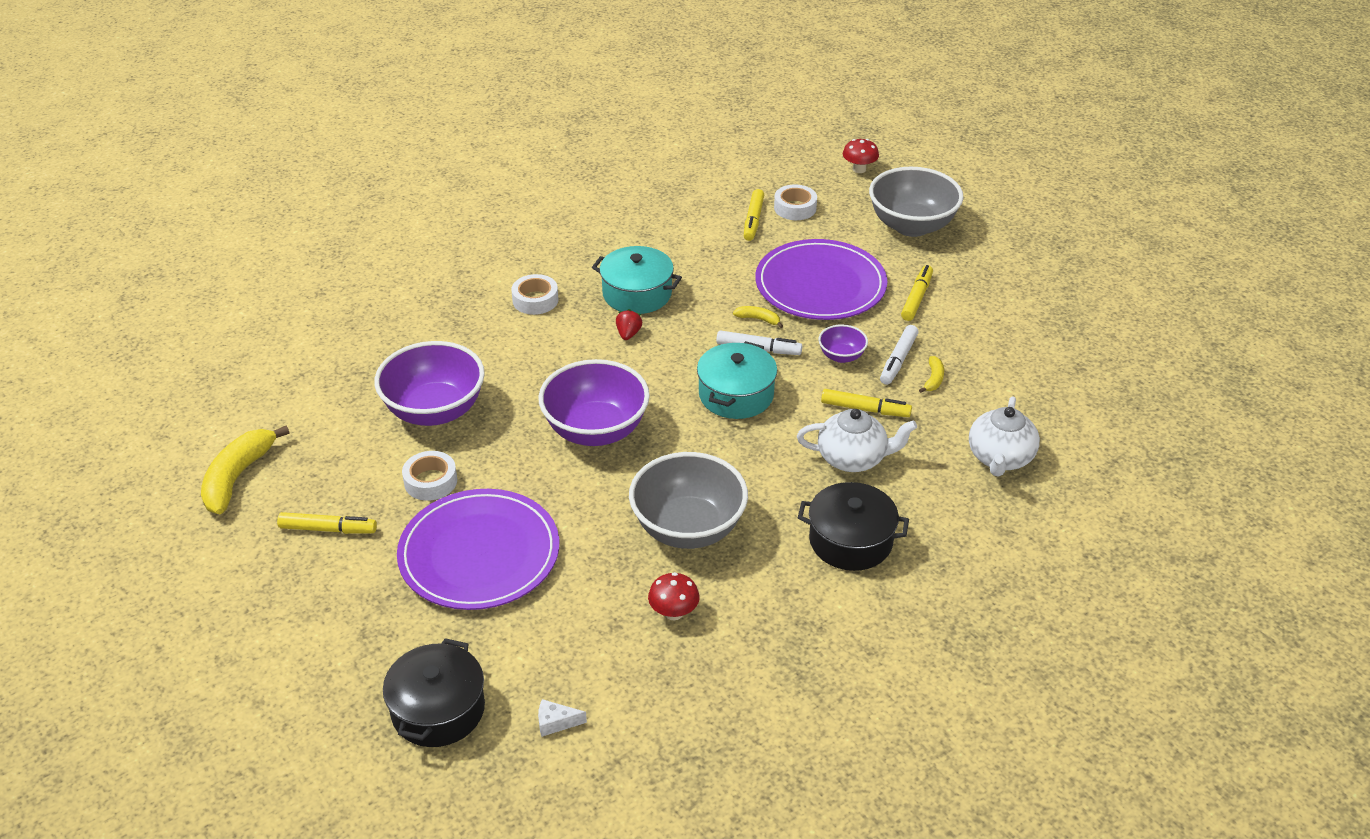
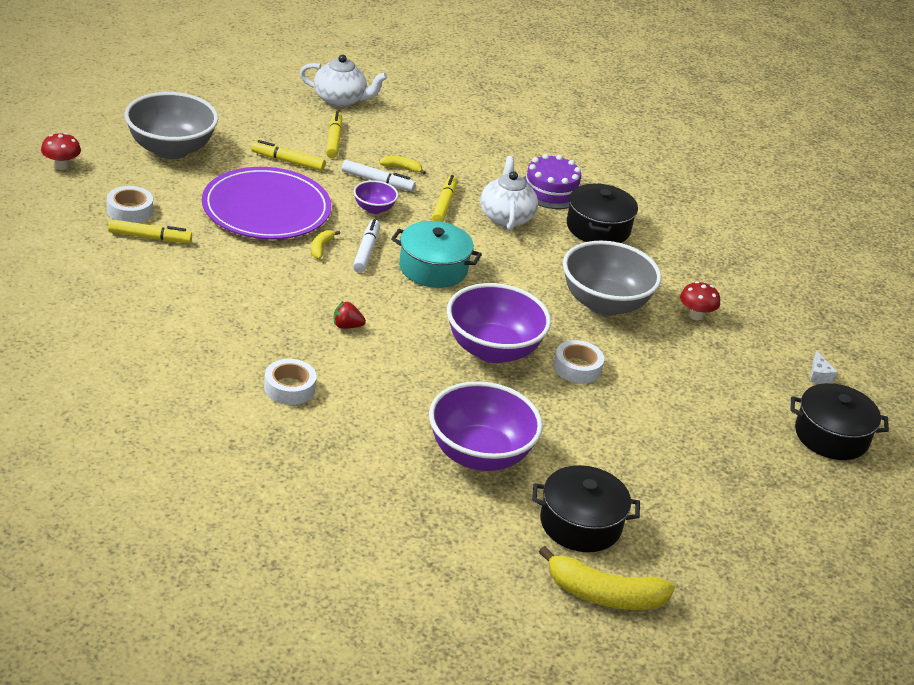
camera: 100 degrees left, 5 degrees down
yellow marker [277,512,377,534] -> yellow marker moved to [326,111,342,158]
purple plate [397,489,559,610] -> none
white tape [402,451,457,501] -> white tape moved to [554,340,604,384]
turquoise pot [592,246,682,314] -> none
white teapot [969,396,1040,477] -> white teapot moved to [299,55,388,107]
none -> purple cake [524,154,581,209]
none -> black pot [532,465,640,552]

